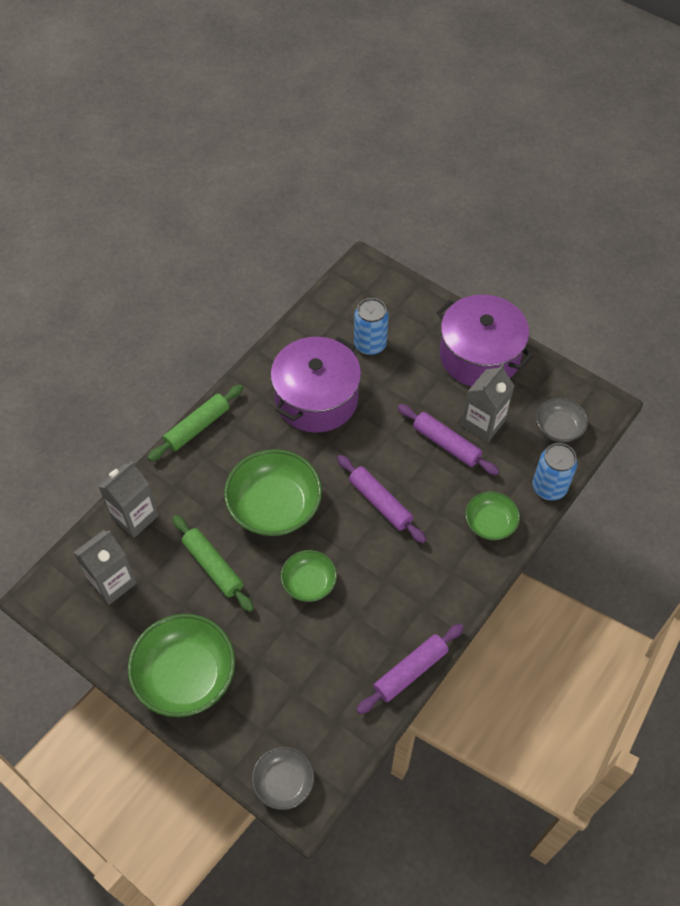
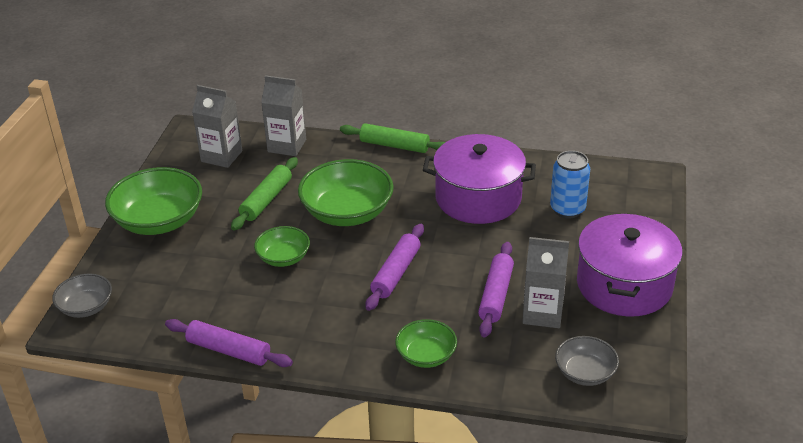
camera: 65 degrees right, 20 degrees down
blue can [533,443,577,500] -> none

